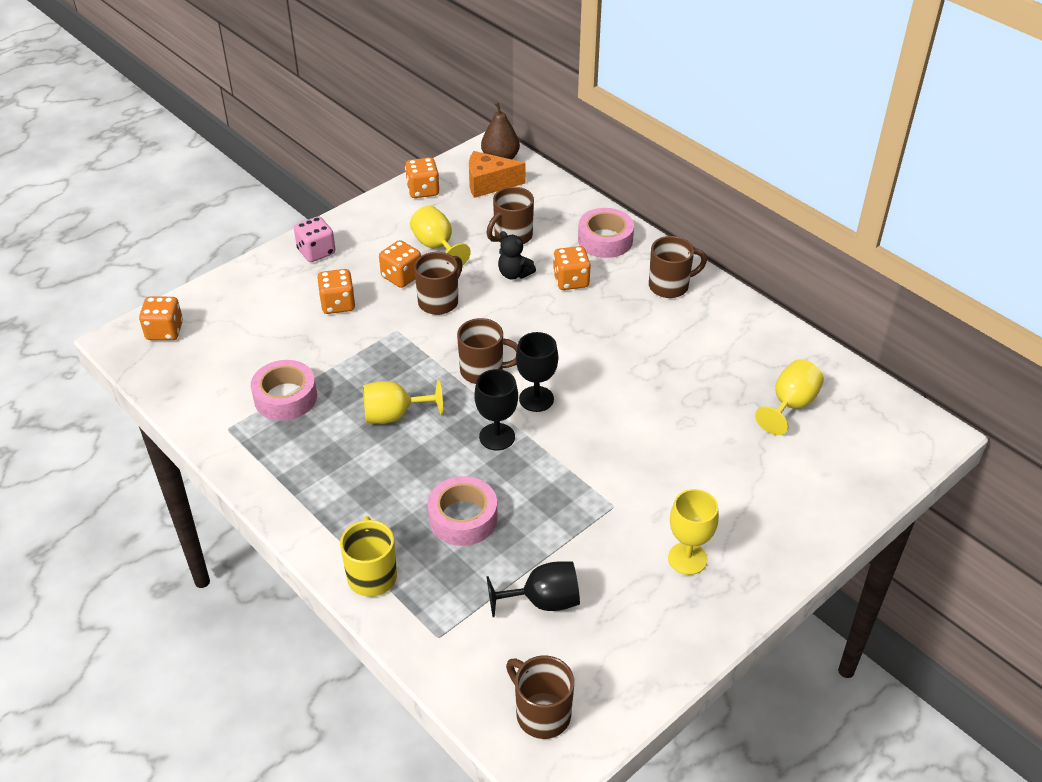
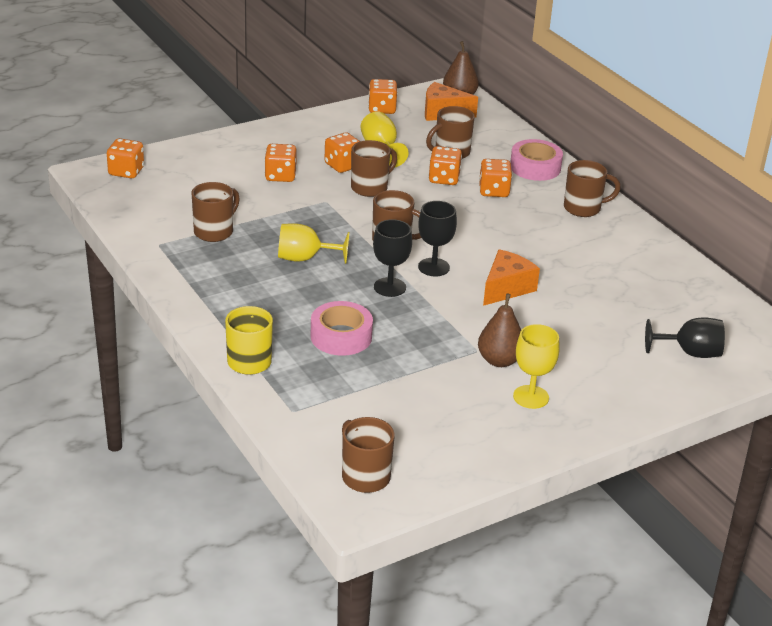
camera: 10 degrees right, 10 degrees down
pink tape [251,360,317,421] -> brown mug [191,182,240,242]
pink dice [294,216,336,262] -> none
black goblet [486,561,580,617] -> black goblet moved to [645,317,725,358]
black teddy bear [498,231,536,280] -> orange dice [429,146,462,185]
yellow goblet [755,359,824,435] -> none
none -> brown pear [478,293,521,367]
none -> orange cheese [483,249,540,306]

